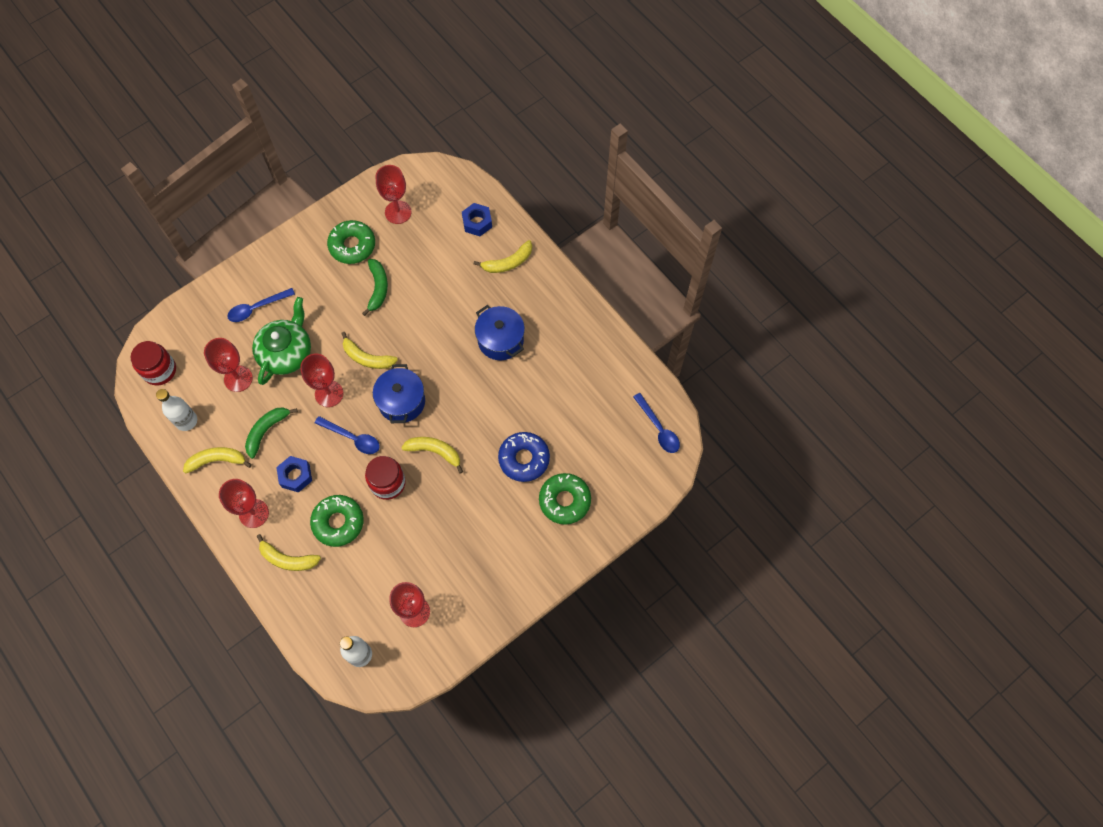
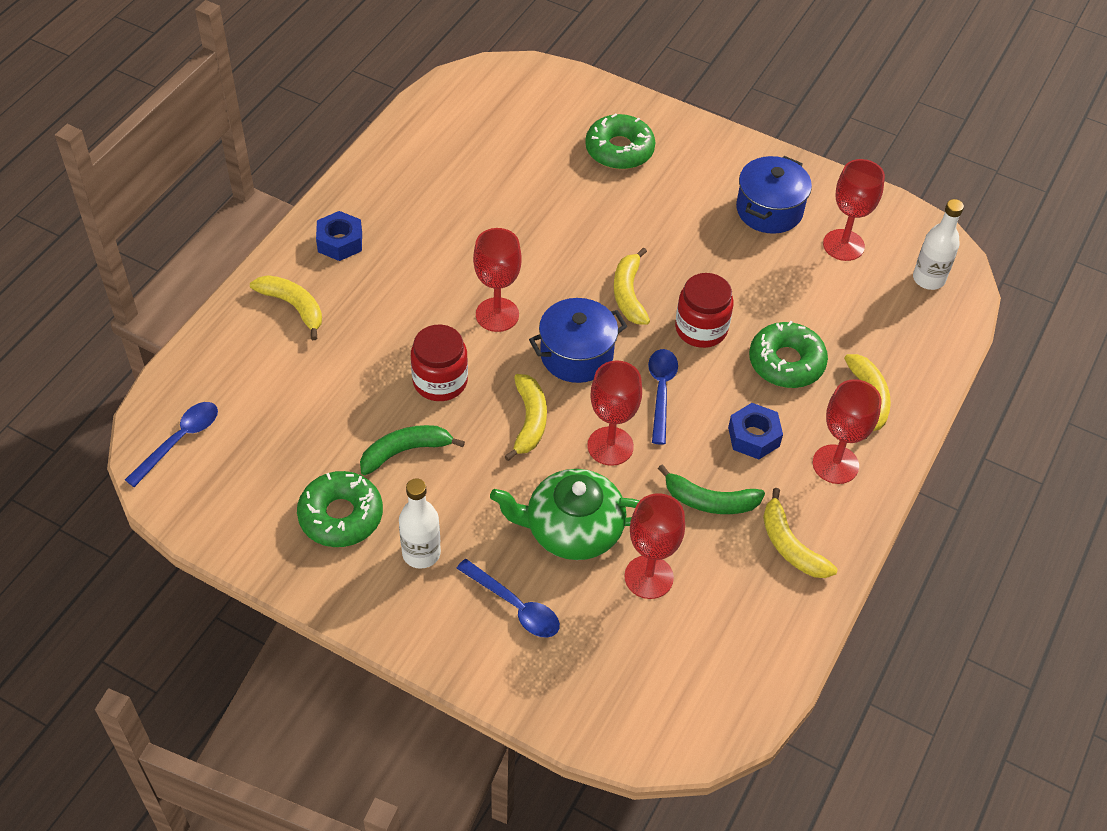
camera: 115 degrees left, 15 degrees down
red jar [131,341,176,386] -> red jar moved to [411,324,468,401]
white bottle [156,389,197,431] -> white bottle moved to [399,478,441,569]
red goblet [376,165,411,224] -> red goblet moved to [473,228,522,332]
blue nut [462,203,492,236] -> blue nut moved to [316,211,362,261]
blue pot [475,305,525,360] -> blue pot moved to [736,156,812,234]
blue donut [498,432,550,482] -> none
blue spoon [633,393,680,453] -> blue spoon moved to [125,402,218,487]

